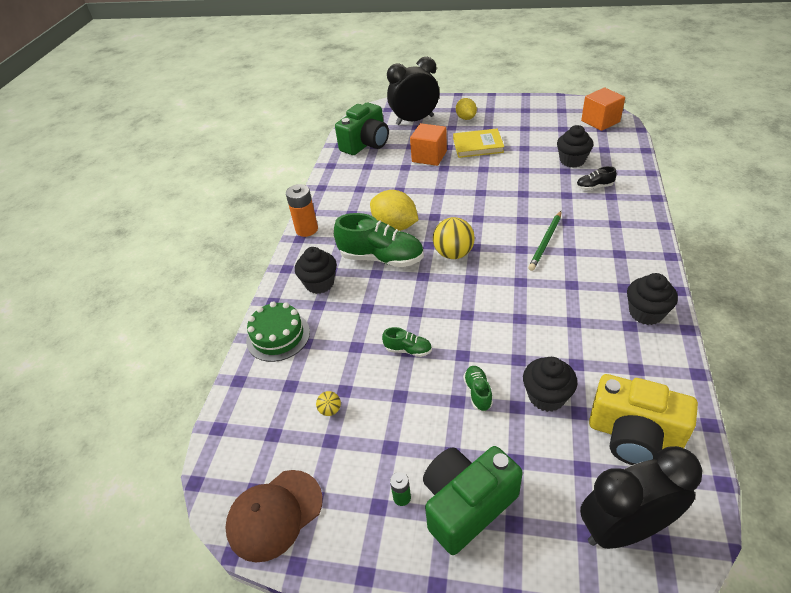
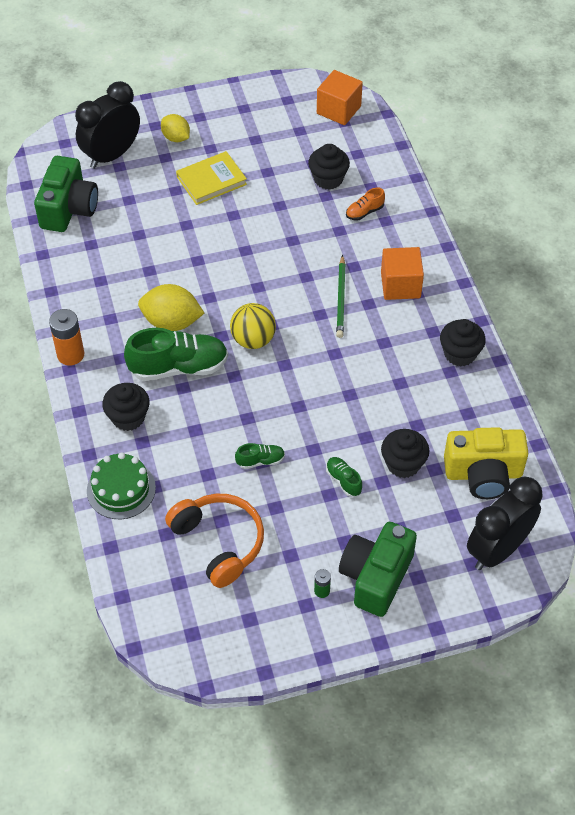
camera: 30 degrees left, 10 degrees up
brown cap [225,470,323,563] -> none
yellow ball [316,391,341,416] -> orange headphones [165,494,264,588]
orange cube [410,123,447,166] -> orange cube moved to [381,247,424,300]
black shoe [576,166,617,190] -> orange shoe [346,188,385,221]

